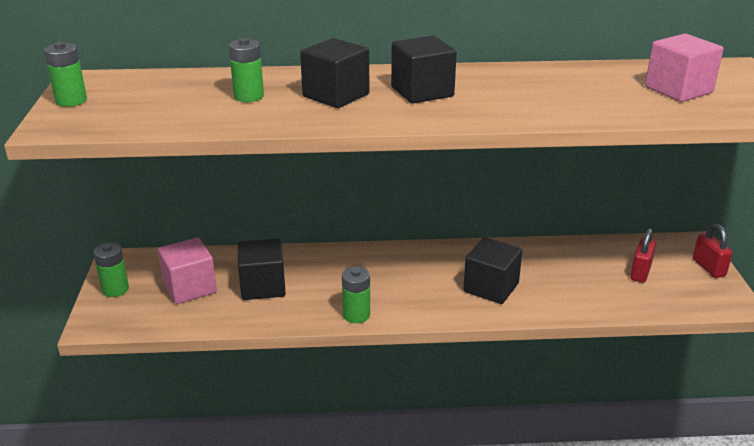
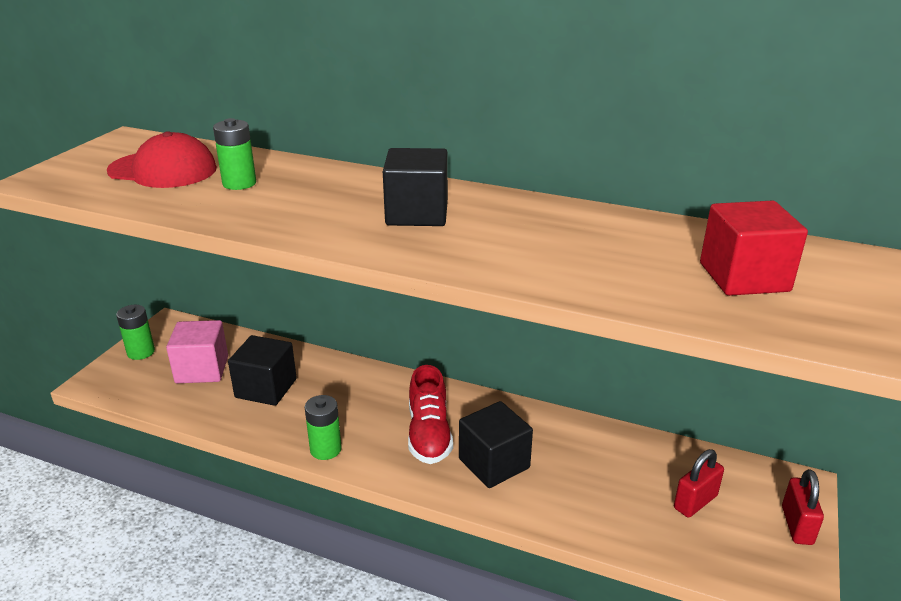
camera: 25 degrees right, 0 degrees up
green battery [44,42,87,107] -> none
black cube [300,38,369,108] -> none
pink cube [645,34,724,102] -> red cube [700,200,808,296]
none -> red cap [107,131,217,188]
none -> red shoe [408,365,453,464]

